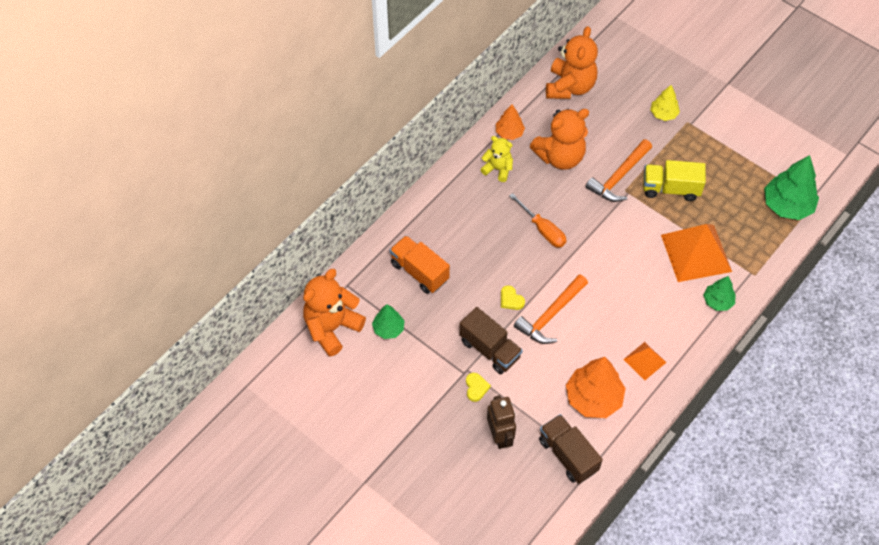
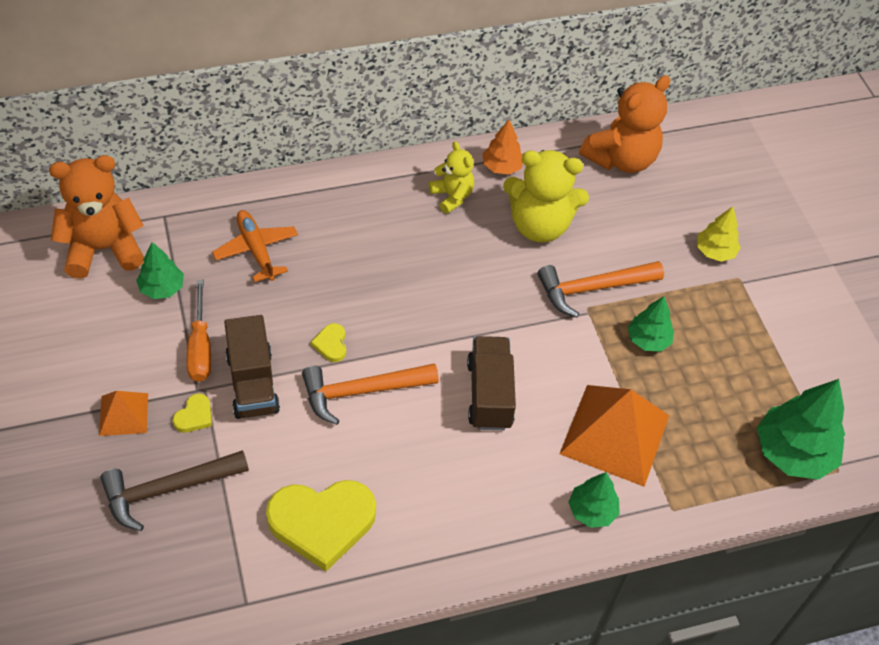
camera: 30 degrees right, 5 degrees down
orange truck [390,235,450,294] -> orange plane [212,210,298,282]
brown robot [487,395,516,449] -> brown hammer [100,450,249,531]
orange screwdriver [509,193,566,248] -> orange screwdriver moved to [187,280,211,382]
orange teddy bear [530,109,589,170] -> yellow teddy bear [503,150,589,242]
brown truck [539,414,603,484] -> brown truck moved to [467,336,516,430]
orange tree [566,357,626,418] -> yellow heart [266,480,376,571]
orange pyramid [623,342,667,380] -> orange pyramid moved to [99,391,148,436]
yellow truck [643,160,706,201] -> green tree [628,296,674,352]

